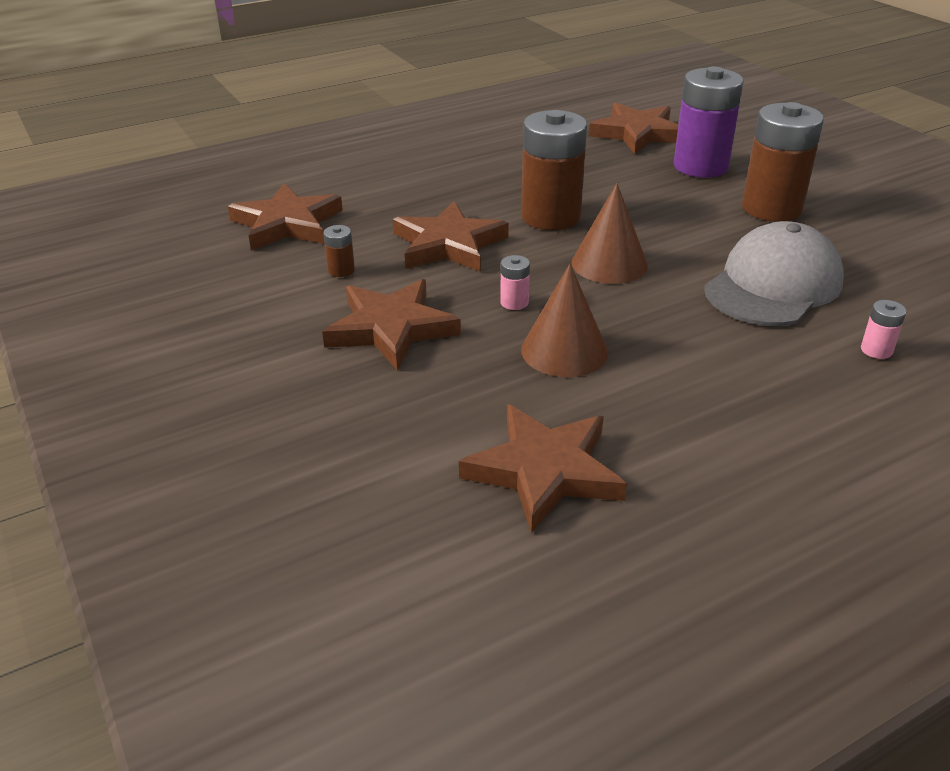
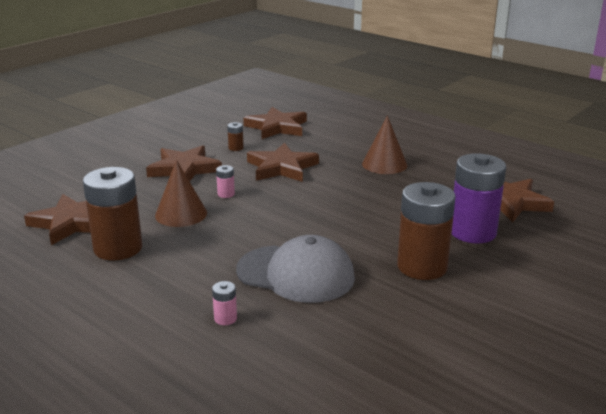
camera: 70 degrees right, 10 degrees down
brown battery [521,110,587,230] -> brown battery moved to [83,167,143,261]
brown cone [572,183,648,284] -> brown cone moved to [362,115,407,174]

